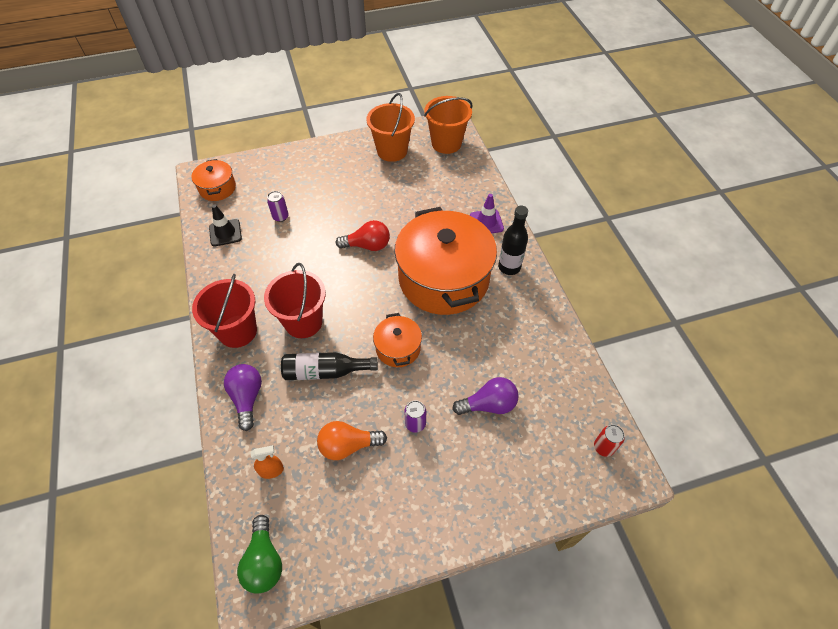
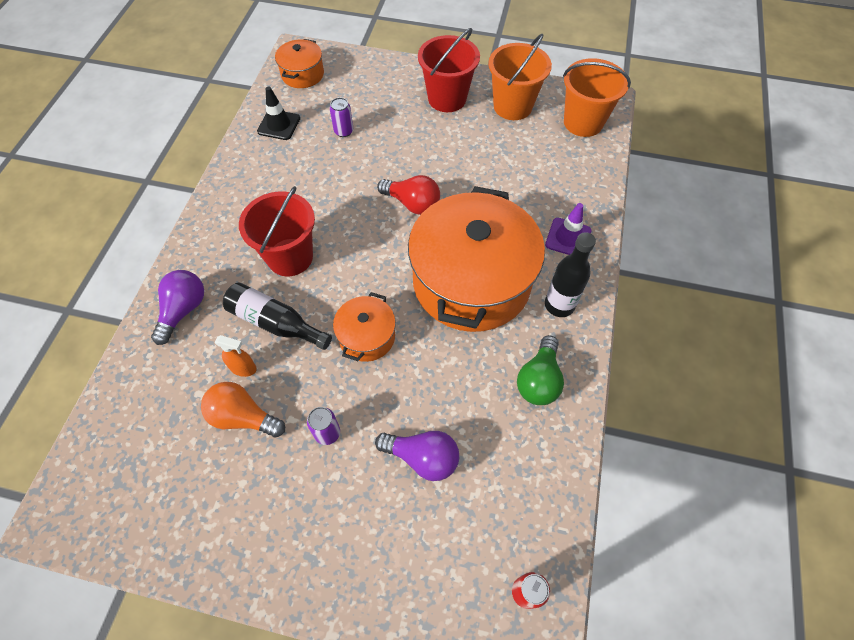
camera: 30 degrees right, 5 degrees up
red bucket [192,274,257,348] -> red bucket moved to [418,28,480,112]
green light bulb [237,515,282,593] -> green light bulb moved to [517,335,564,405]
orange spray bottle [251,445,284,479] -> orange spray bottle moved to [215,335,257,377]

